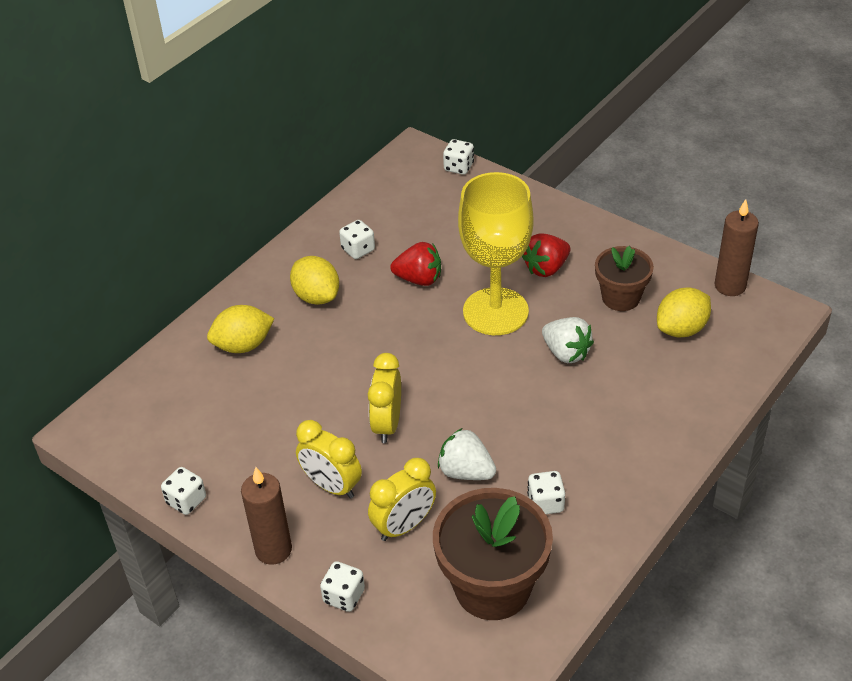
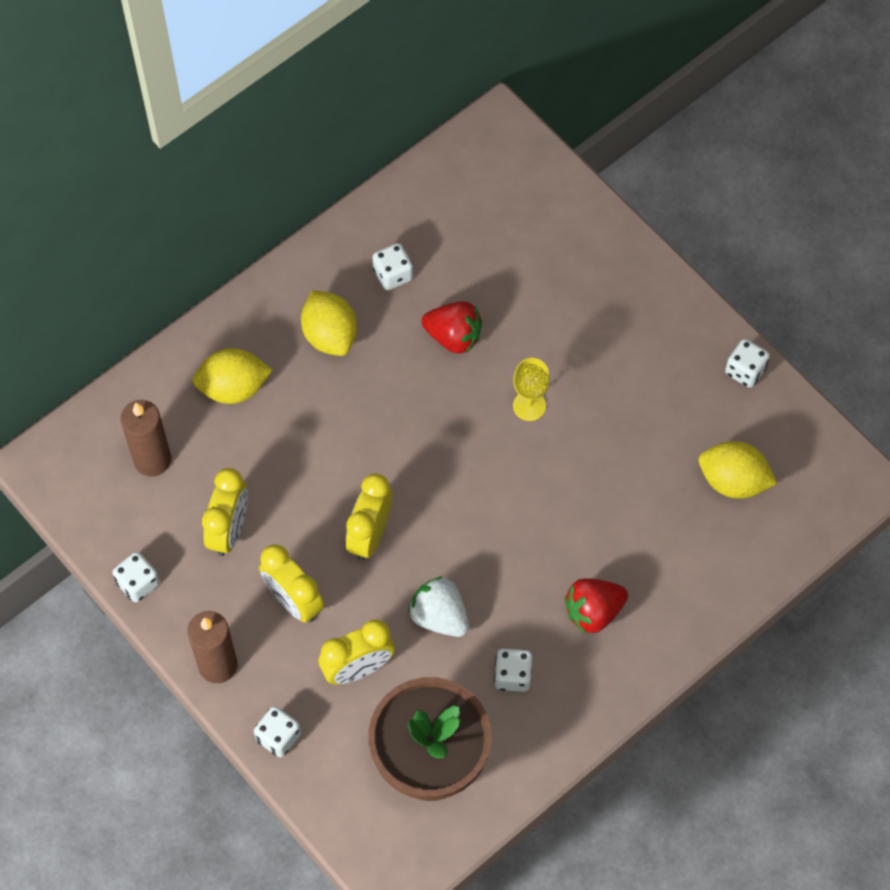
camera: 10 degrees right, 20 degrees up
white dice [443,139,474,175] -> white dice moved to [725,339,770,388]
yellow goblet [458,172,533,335] -> yellow goblet [513,358,550,421], size x0.43
red strawberry [522,233,570,277] -> red strawberry moved to [565,578,628,634]
white strawberry [542,317,594,363] -> none
brown flower pot [595,246,654,311] -> none
yellow lemon [657,287,711,337] -> yellow lemon turned 45 degrees clockwise [699,441,777,499]
brown candle [715,199,759,296] -> brown candle moved to [121,400,171,477]
none -> yellow clock [202,468,248,556]

